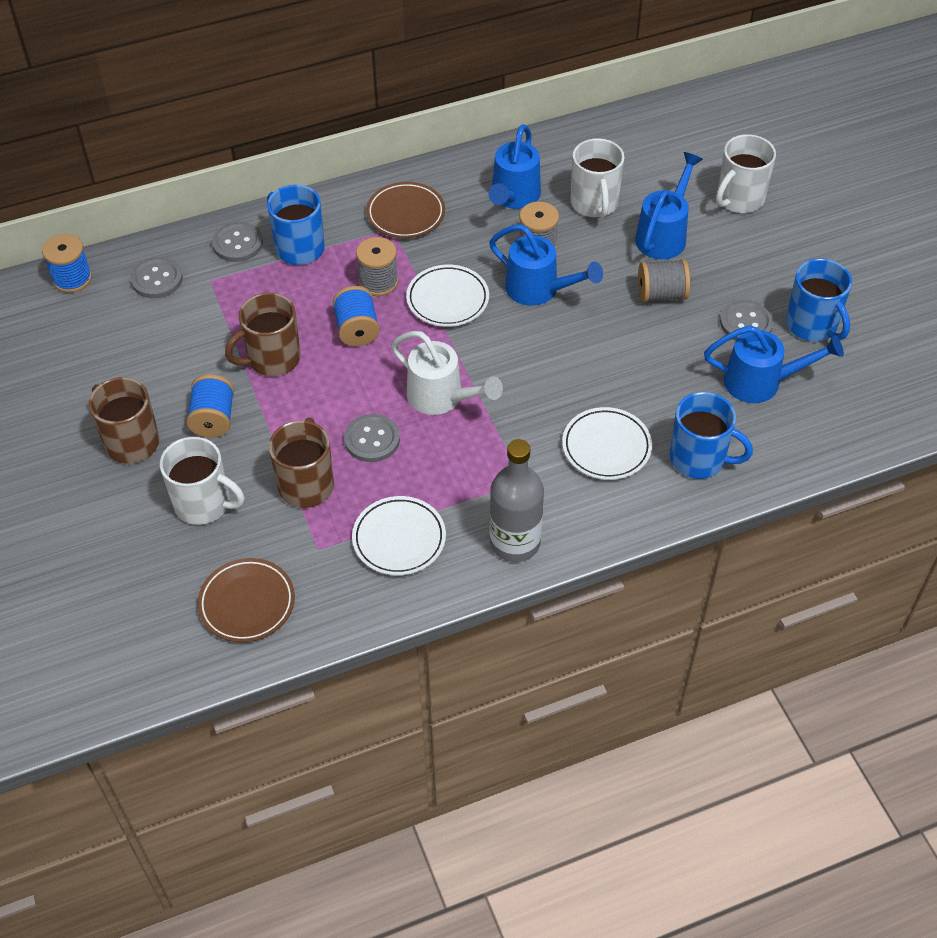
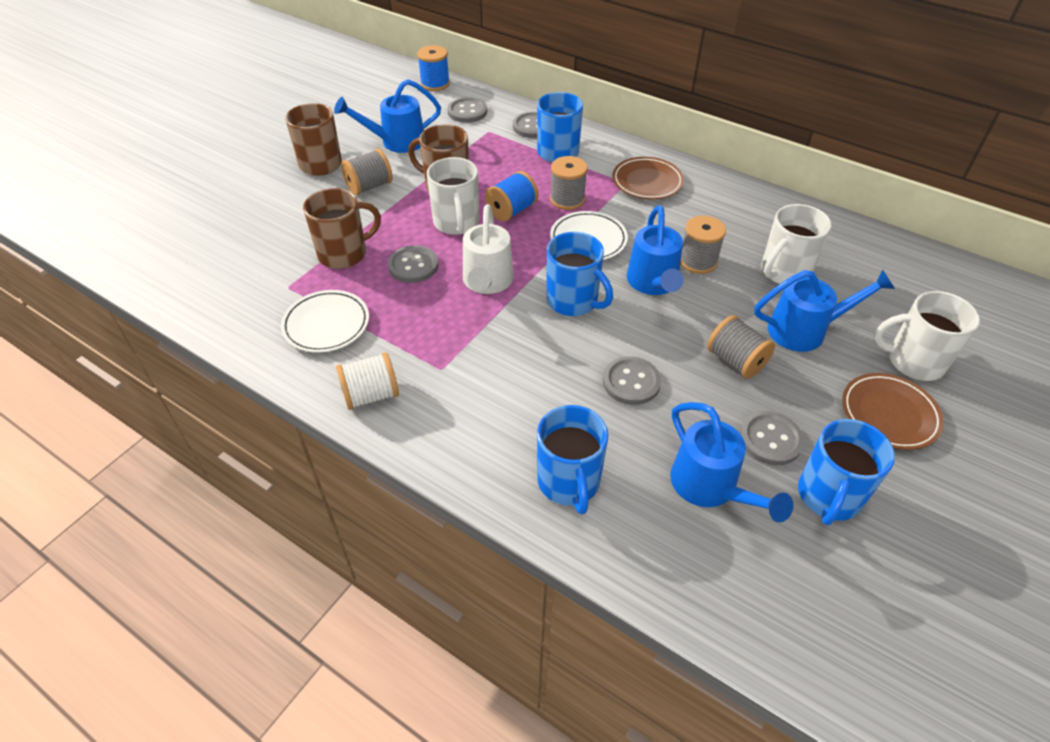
camera: 55 degrees right, 5 degrees down
white mug [160,437,245,525] -> white mug moved to [427,157,479,235]
blue spool [186,374,234,438] -> grey spool [341,149,393,195]
brown plate [197,558,295,642] -> brown plate moved to [842,373,944,450]
blue watering can [488,124,541,209] -> blue watering can moved to [334,79,441,153]
grey bottle [490,439,544,562] -> white spool [336,352,399,410]
white plate [562,407,652,480] -> none
none -> blue mug [546,232,613,316]
none -> grey button [603,356,661,405]

